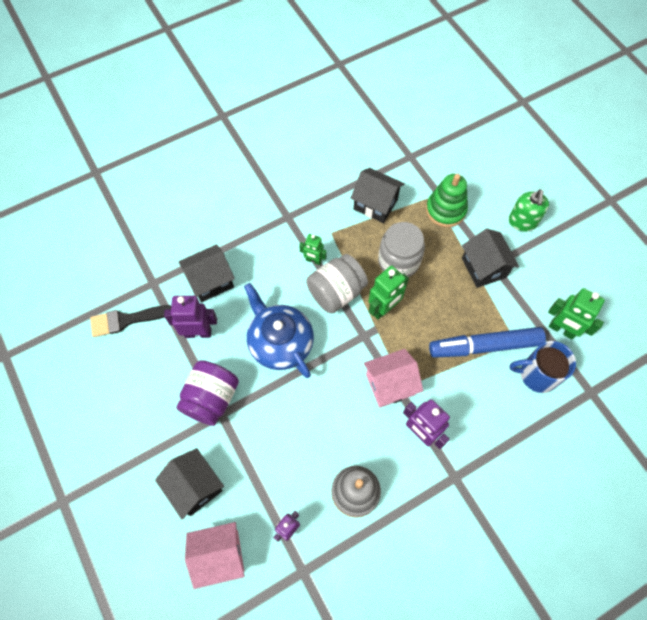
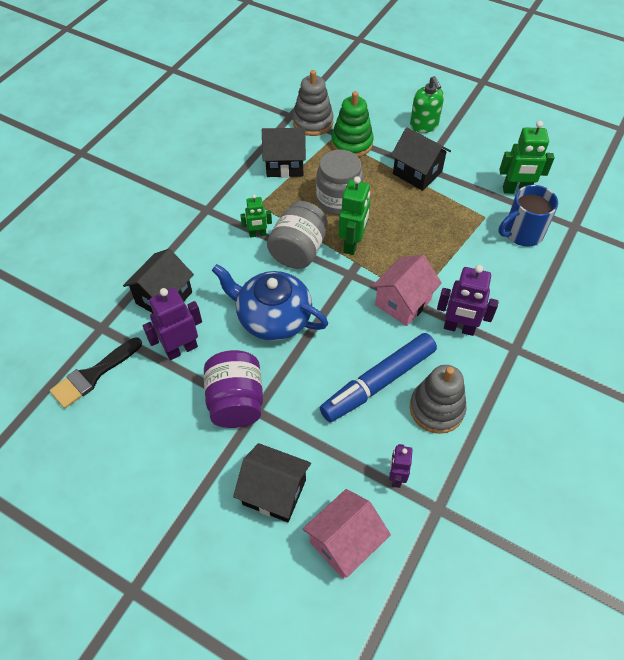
camera: 30 degrees left, 10 degrees down
blue marker [429,327,546,358] -> blue marker moved to [320,333,437,422]
none -> grey stacking toy [293,70,334,136]

